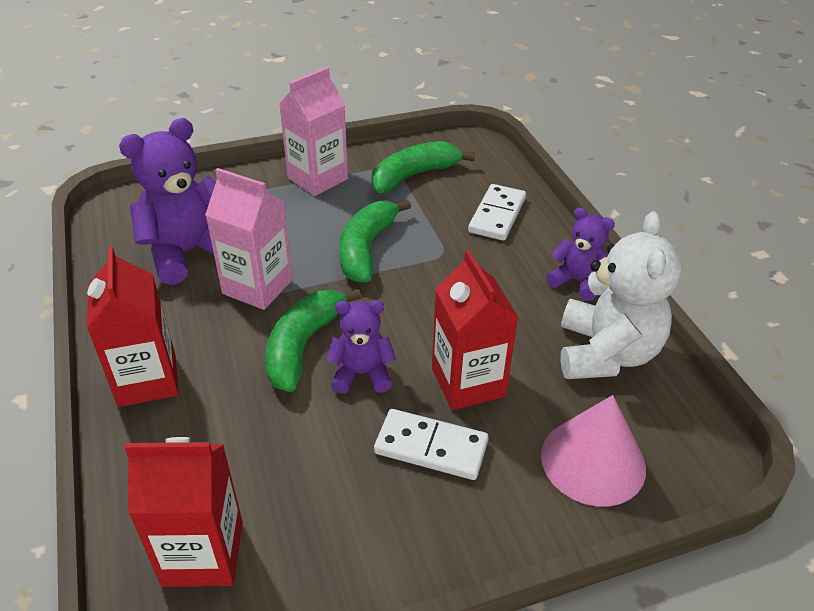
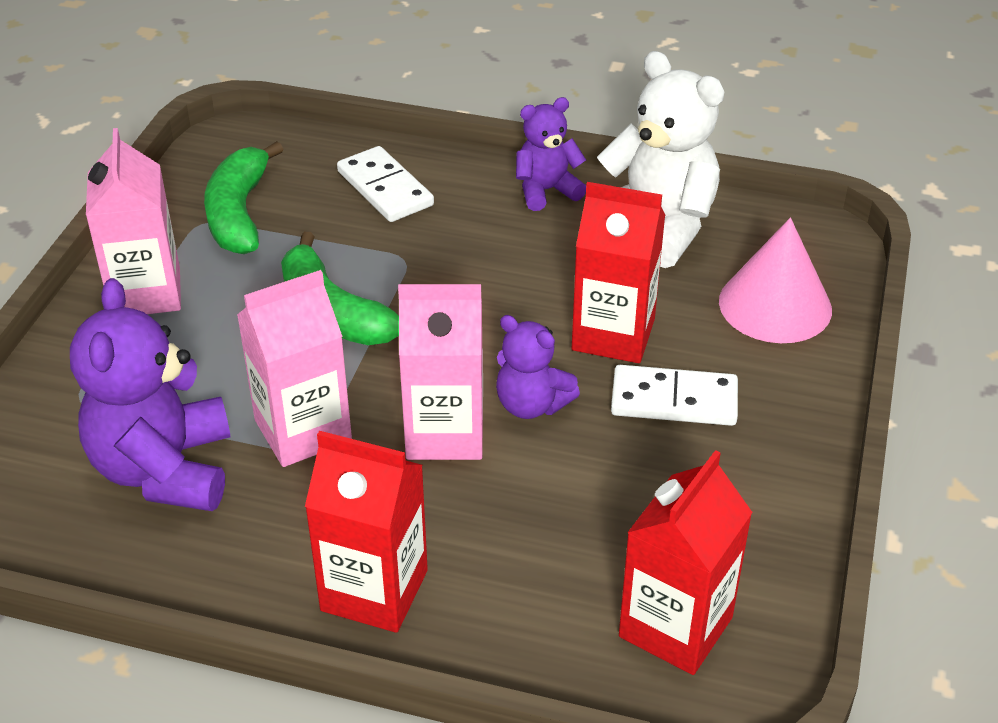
camera: 55 degrees left, 0 degrees up
green banana [265,288,362,392] -> pink carton [398,284,483,460]
purple teddy bear [326,300,396,393] -> purple teddy bear turned 90 degrees counterclockwise [496,315,580,419]
white domino [374,409,489,480] -> white domino turned 45 degrees clockwise [611,365,738,426]

